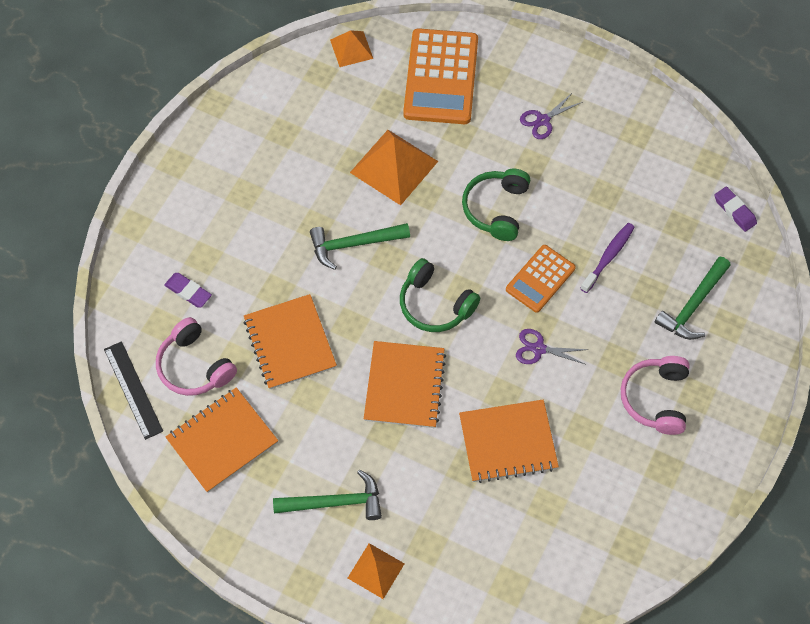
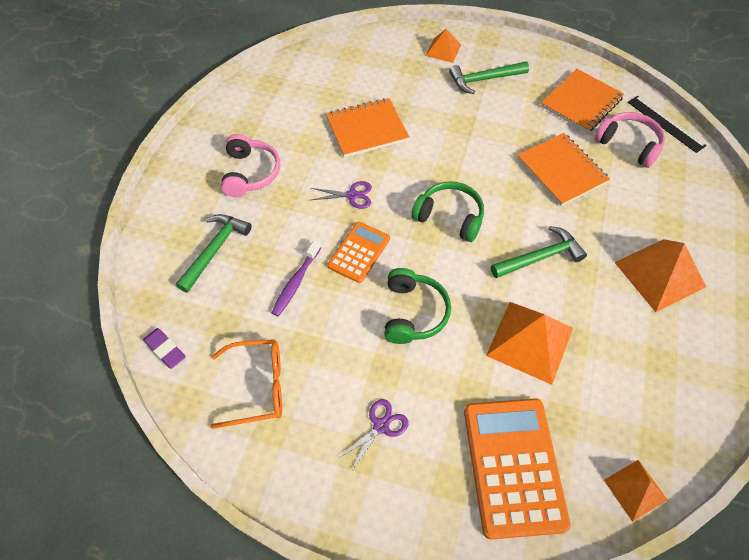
camera: 170 degrees right, 5 degrees down
purple eraser [164,273,212,308] -> none
orange notebook [364,341,446,428] -> none
none -> orange glasses [210,339,282,429]
none -> orange pyramid [614,239,706,312]

